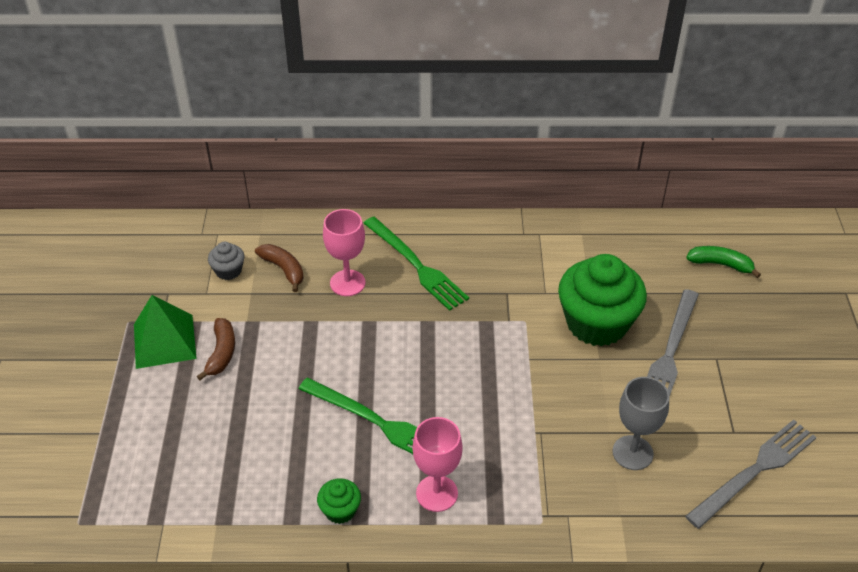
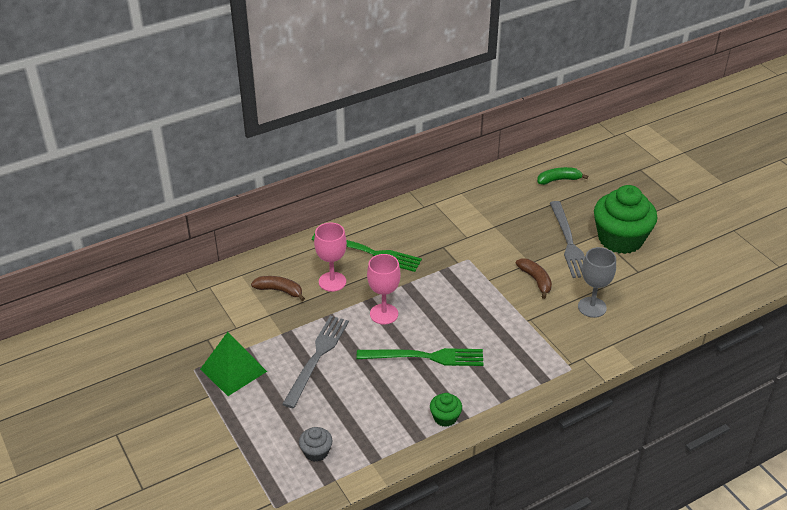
camera: 30 degrees left, 5 degrees down
brown banana [197,318,235,380] -> brown banana moved to [516,258,552,299]
grey cupcake [208,242,244,280] -> grey cupcake moved to [299,427,333,462]
pink goblet [412,417,463,512] -> pink goblet moved to [367,254,400,325]
green cupcake [558,254,647,346] -> green cupcake moved to [594,185,657,254]
grey fork [685,420,817,529] -> grey fork moved to [282,316,349,408]

